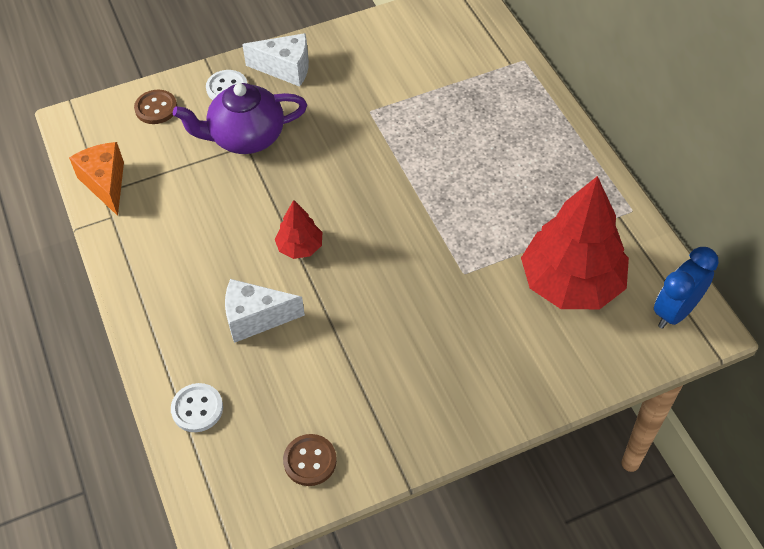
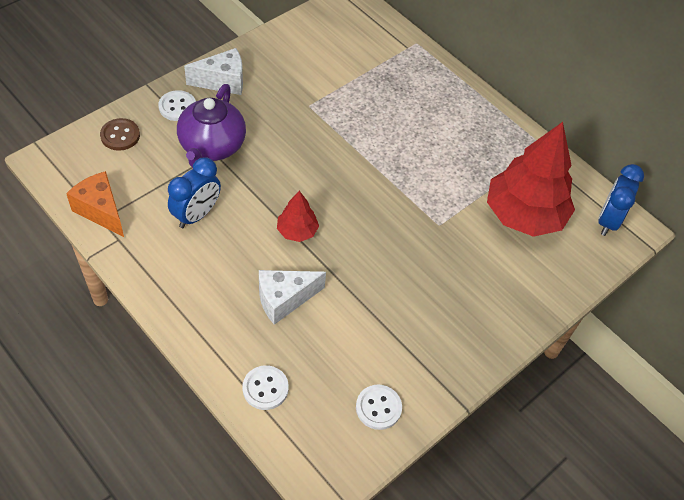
camera: 25 degrees left, 0 degrees up
purple teapot [173,83,307,154] -> purple teapot turned 45 degrees counterclockwise [177,84,246,168]
brown button [283,434,337,486] -> white button [356,385,402,430]
none -> blue clock [168,157,221,228]

